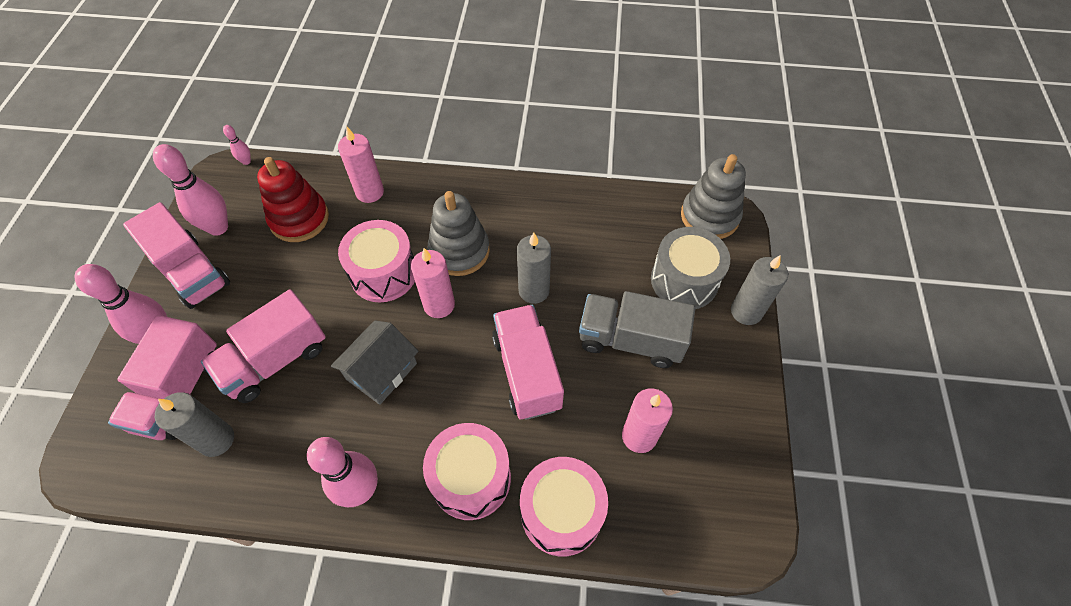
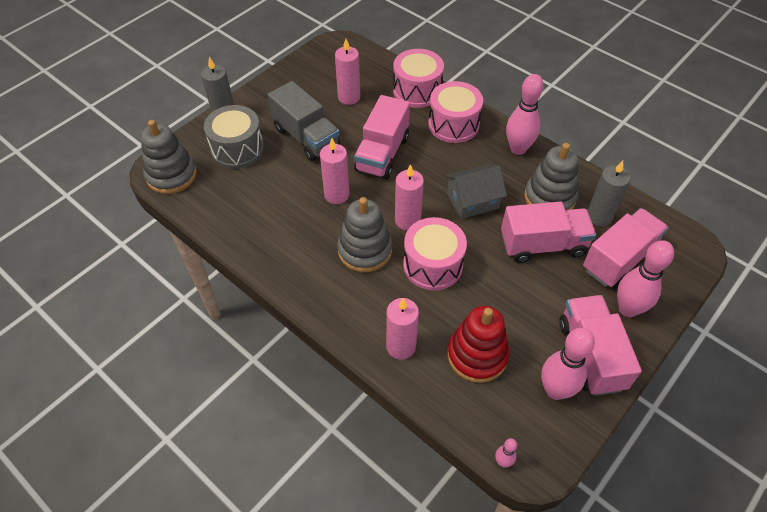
camera: 145 degrees left, 5 degrees down
grey candle [517,233,551,304] -> pink candle [320,138,350,204]
none -> grey stacking toy [524,143,578,210]

